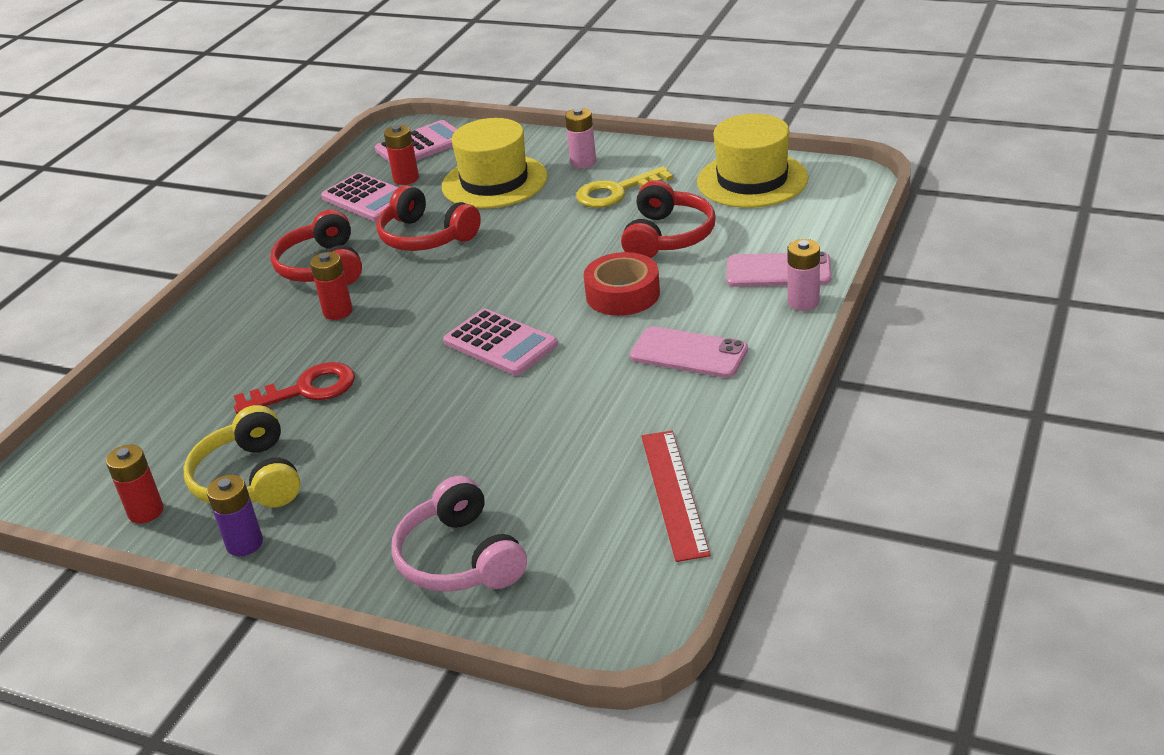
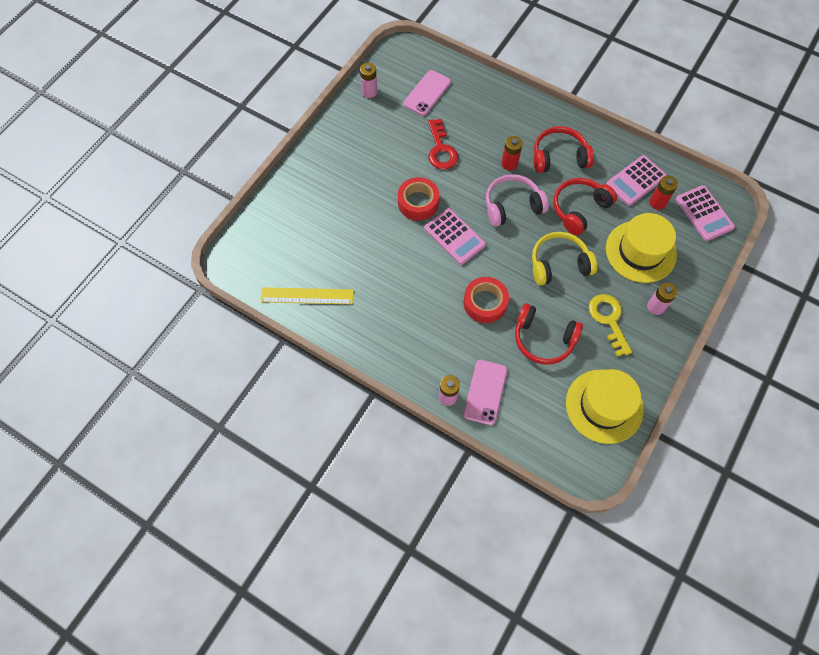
camera: 95 degrees right, 30 degrees up
red battery [106,445,164,524] -> pink battery [360,63,377,98]
yellow headphones [184,405,301,508] -> yellow headphones moved to [532,232,597,286]
purple battery [207,475,263,556] -> none
pink headphones [391,476,527,592] -> pink headphones moved to [486,174,549,227]
pink calculator [443,309,558,376] -> pink calculator turned 90 degrees counterclockwise [424,208,486,265]
pink phone [630,326,748,378] -> pink phone moved to [403,70,451,116]
red ruler [641,430,711,562] -> yellow ruler [260,287,354,304]
none -> red tape [398,177,439,221]

